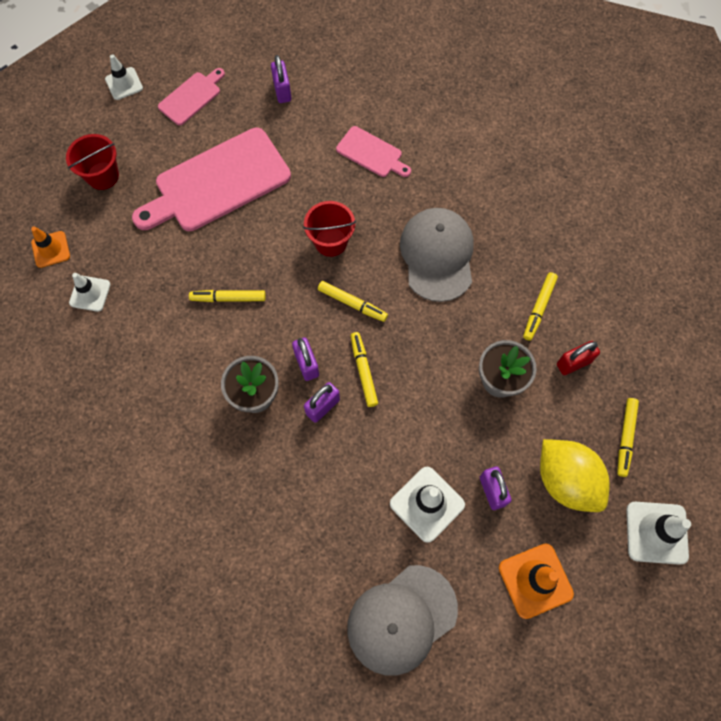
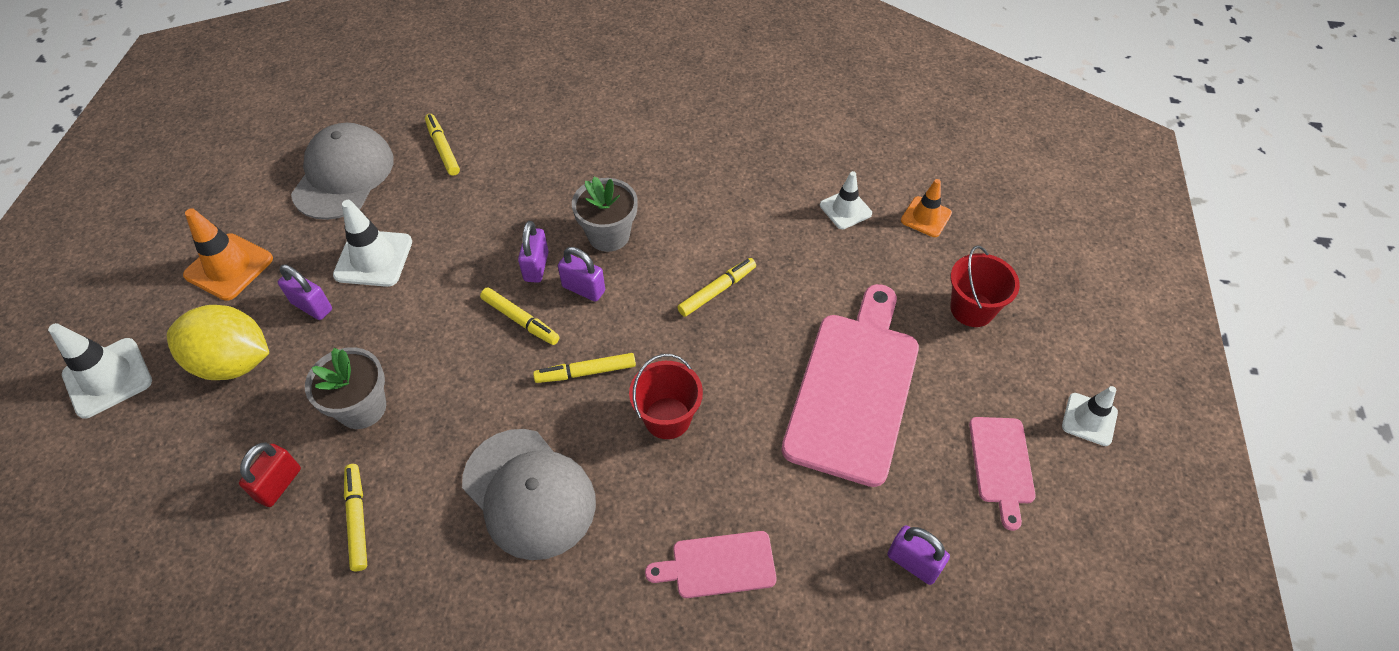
camera: 140 degrees right, 15 degrees down
yellow marker [617,398,639,477] -> yellow marker moved to [425,114,460,176]

